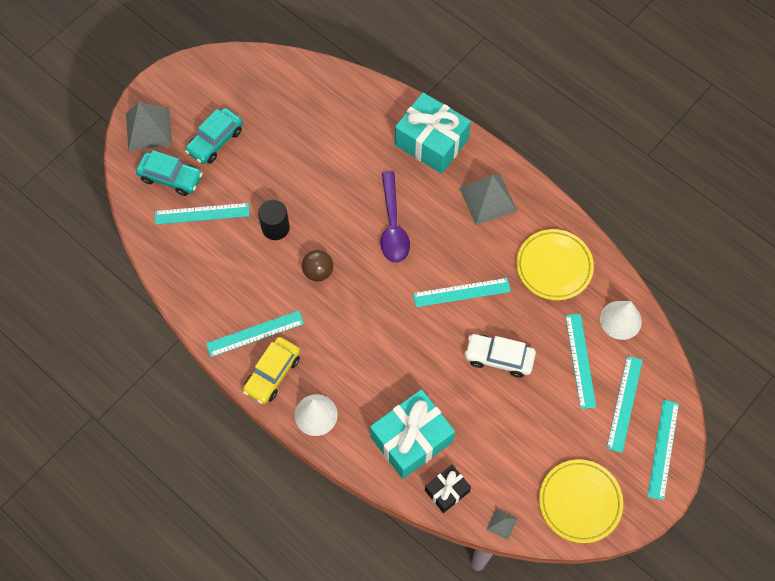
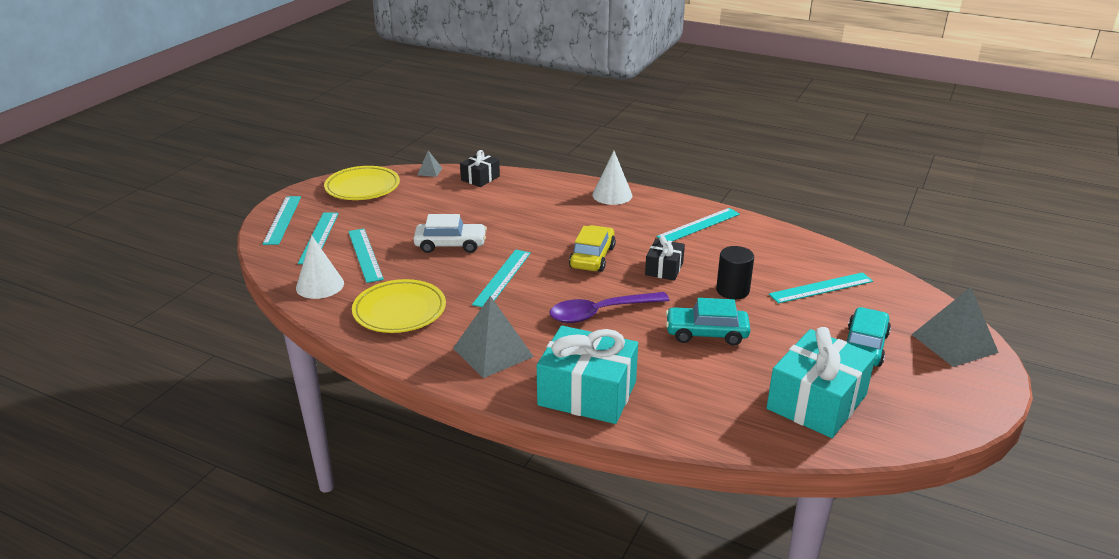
camera: 165 degrees right, 35 degrees down
turquoise car [136,150,203,196] -> turquoise car moved to [666,298,751,346]
yellow car [243,337,300,404] -> yellow car moved to [569,225,616,272]
brown ball [302,250,333,281] -> black gift [645,236,685,281]
turquoise gift [370,389,455,479] -> turquoise gift moved to [766,327,876,438]
purple spoon [381,171,410,263] -> purple spoon turned 90 degrees counterclockwise [550,292,670,323]
turquoise ruler [413,278,511,307] -> turquoise ruler turned 45 degrees counterclockwise [472,250,531,307]

